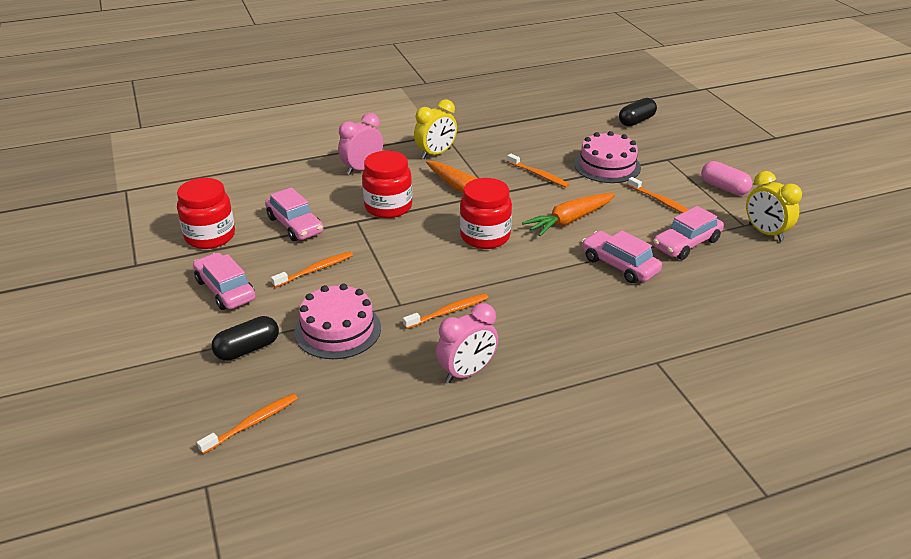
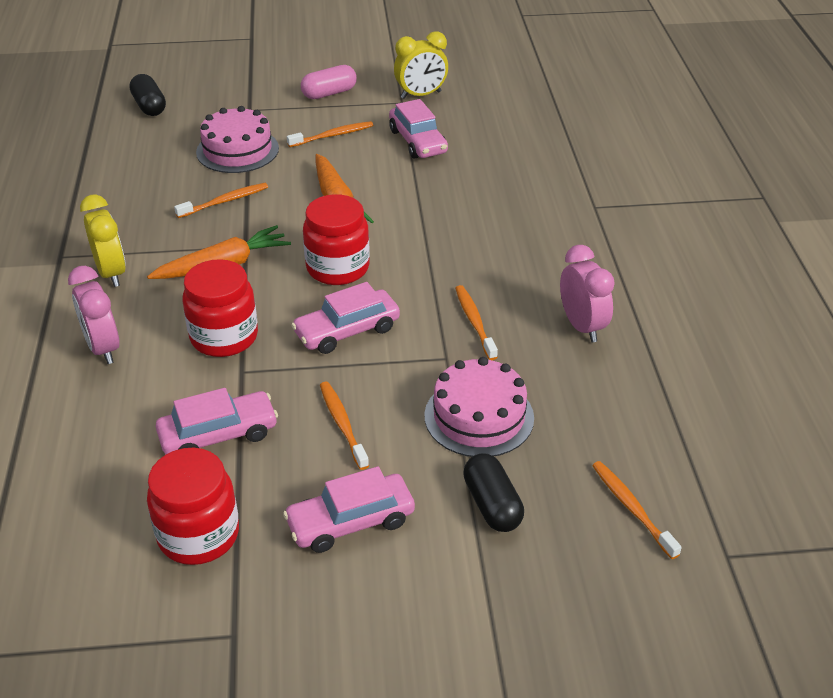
camera: 75 degrees left, 5 degrees up
pink car [582,231,662,283] -> pink car moved to [291,282,400,354]

